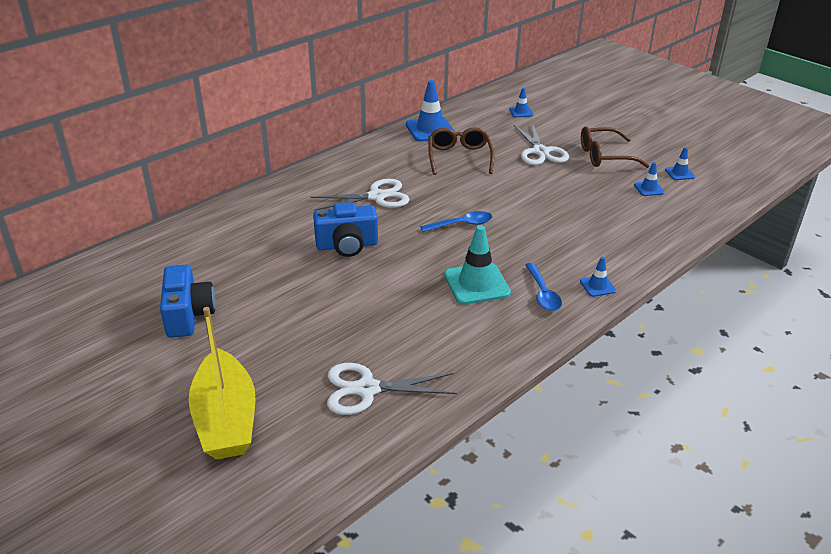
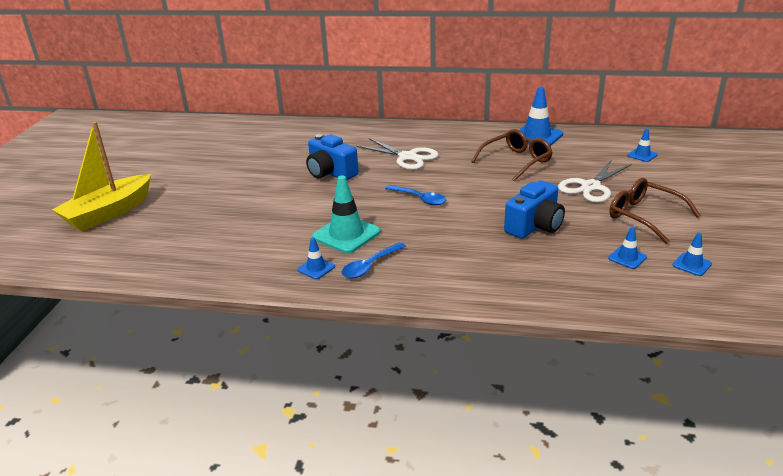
camera: 55 degrees right, 5 degrees down
blue camera [160,265,216,338] -> blue camera moved to [504,180,565,239]
white scissors [327,363,457,415] -> none
blue traffic cone [580,257,616,297] -> blue traffic cone moved to [297,237,335,279]

